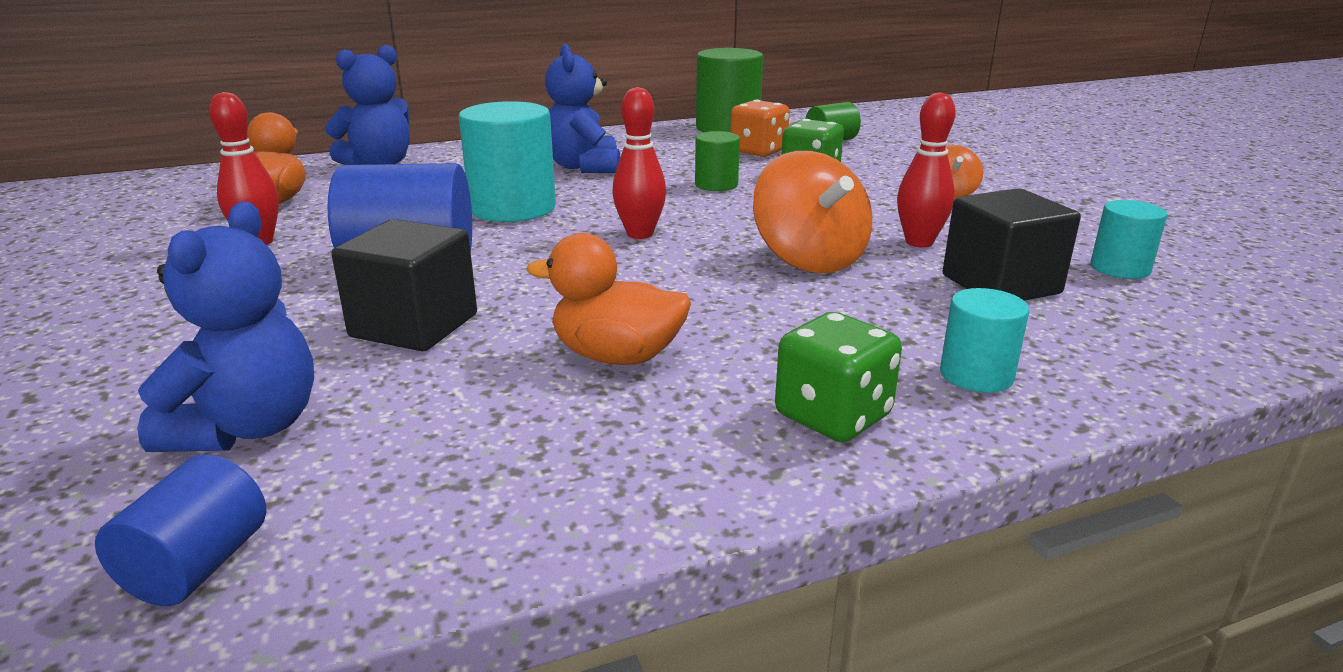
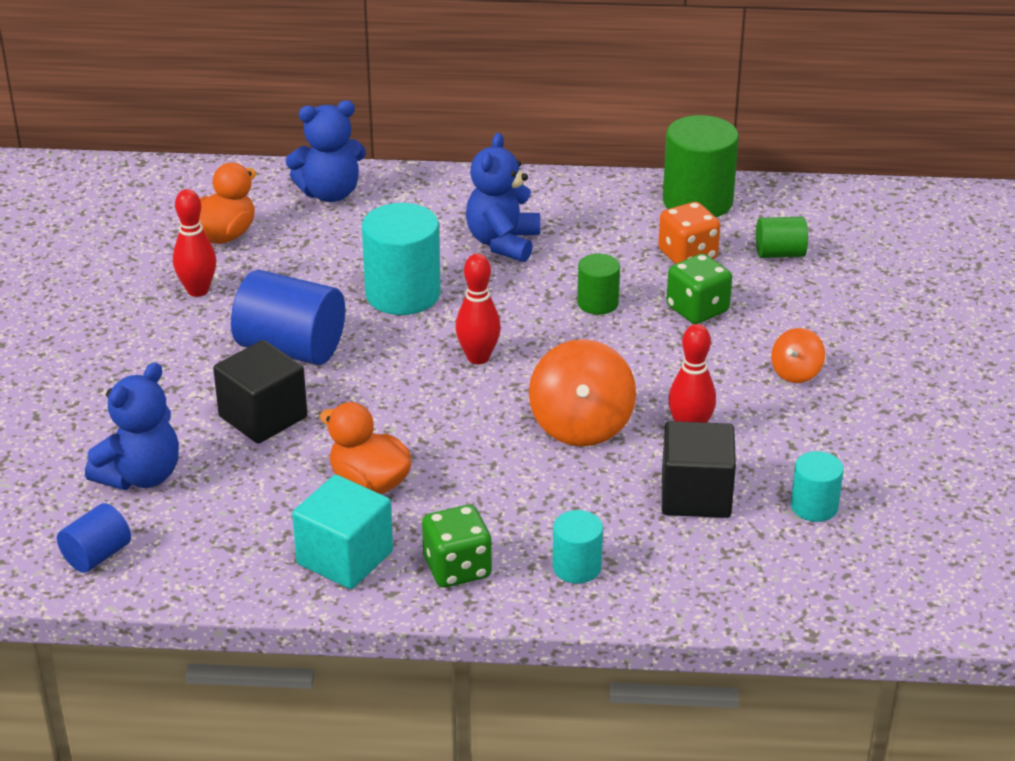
camera: 25 degrees right, 10 degrees up
none -> turquoise cube [292,475,393,589]

